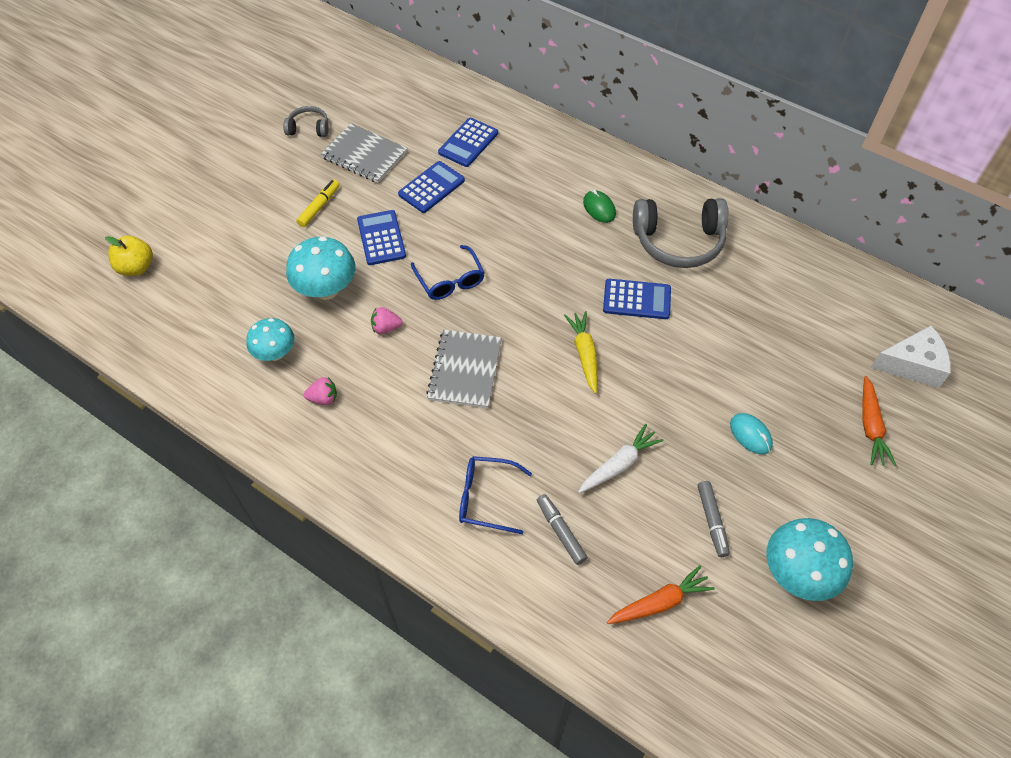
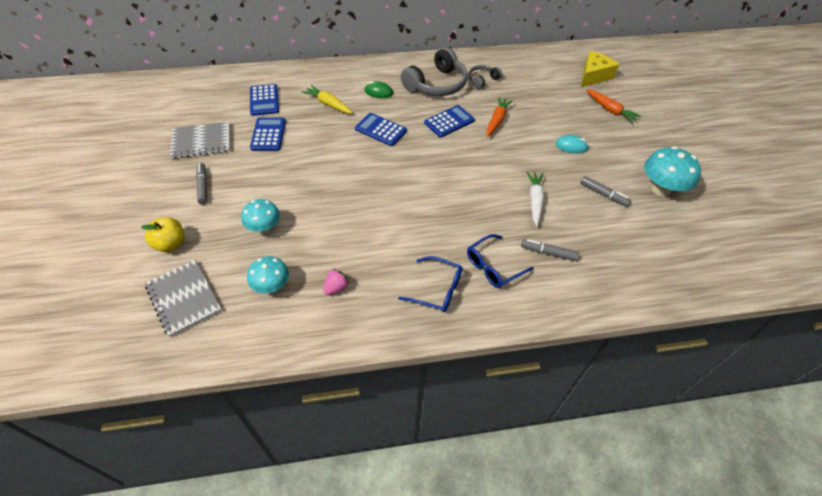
camera: 45 degrees left, 5 degrees down
yellow apple [105,236,153,276] -> yellow apple moved to [141,217,185,252]
grey headphones [283,106,329,137] -> grey headphones moved to [469,65,502,89]
turquoise mushroom [286,236,356,300] -> turquoise mushroom [241,199,280,234], size x0.66
yellow marker [296,180,340,227] -> grey marker [196,163,207,204]
blue calculator [357,210,406,265] -> blue calculator moved to [355,113,407,146]
pink strawberry [371,307,403,334] -> none
blue glasses [411,245,484,300] -> blue glasses moved to [398,256,462,312]
grey notebook [426,330,502,408] -> grey notebook moved to [145,260,222,337]
yellow carrot [564,311,597,394] -> yellow carrot moved to [302,85,353,114]
orange carrot [607,565,715,624] -> orange carrot moved to [486,97,513,137]
white cheese [870,326,951,388] -> yellow cheese [581,51,619,87]

